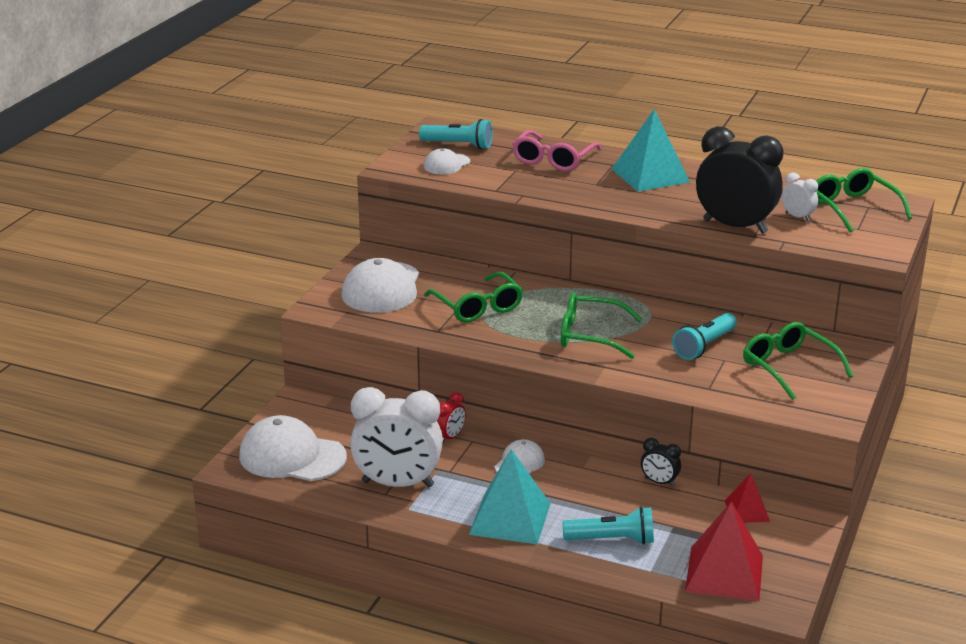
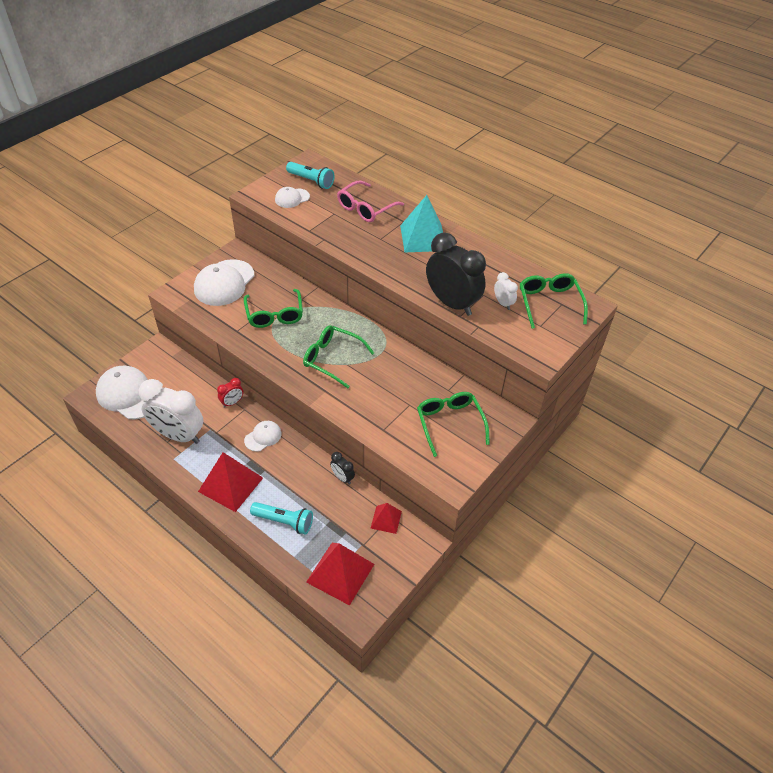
camera: 15 degrees right, 20 degrees up
turquoise pyramid [469,449,551,544] -> red pyramid [198,452,263,512]
turquoise flashlight [672,313,737,360] -> none

